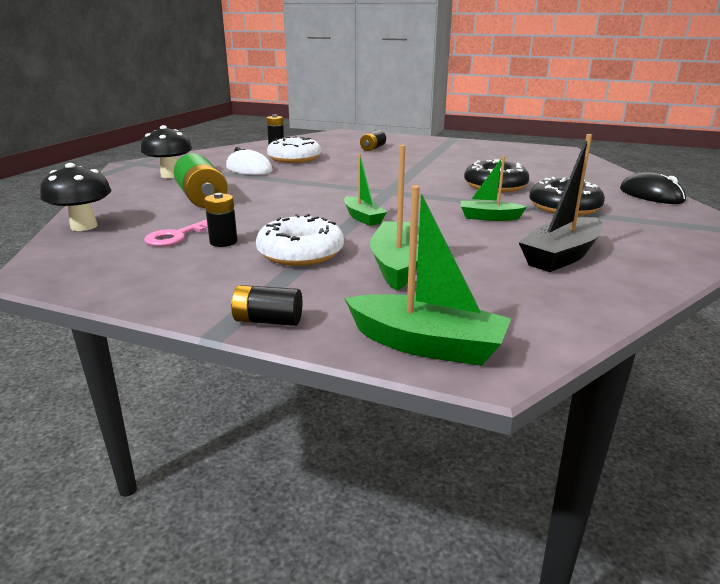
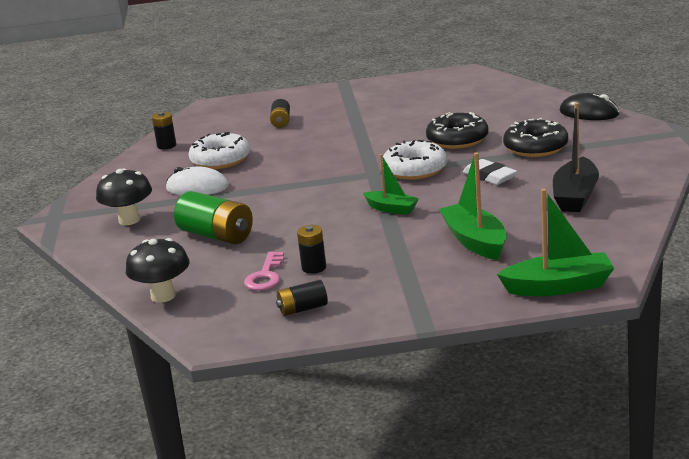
camera: 25 degrees left, 0 degrees up
black battery [231,285,302,326] -> black battery moved to [276,280,328,316]
white donut [256,214,344,266] -> white donut moved to [382,140,447,180]
green boat [461,155,527,221] -> white eraser [463,159,517,185]

